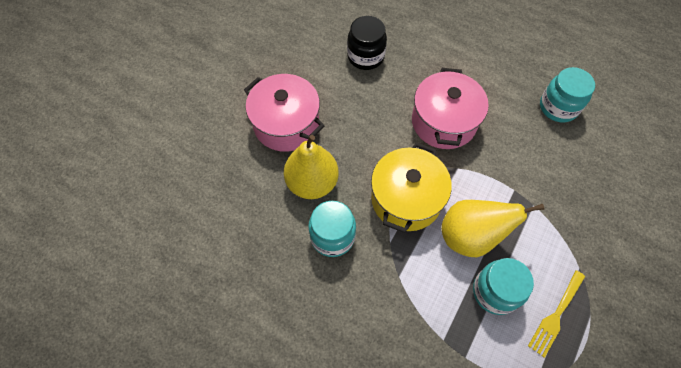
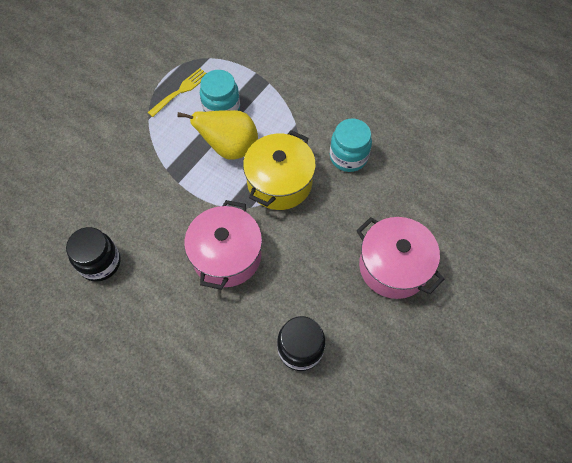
camera: 175 degrees left, 0 degrees up
yellow pear [284,135,339,199] -> none
turquoise jar [540,67,595,122] -> black jar [66,227,120,282]

